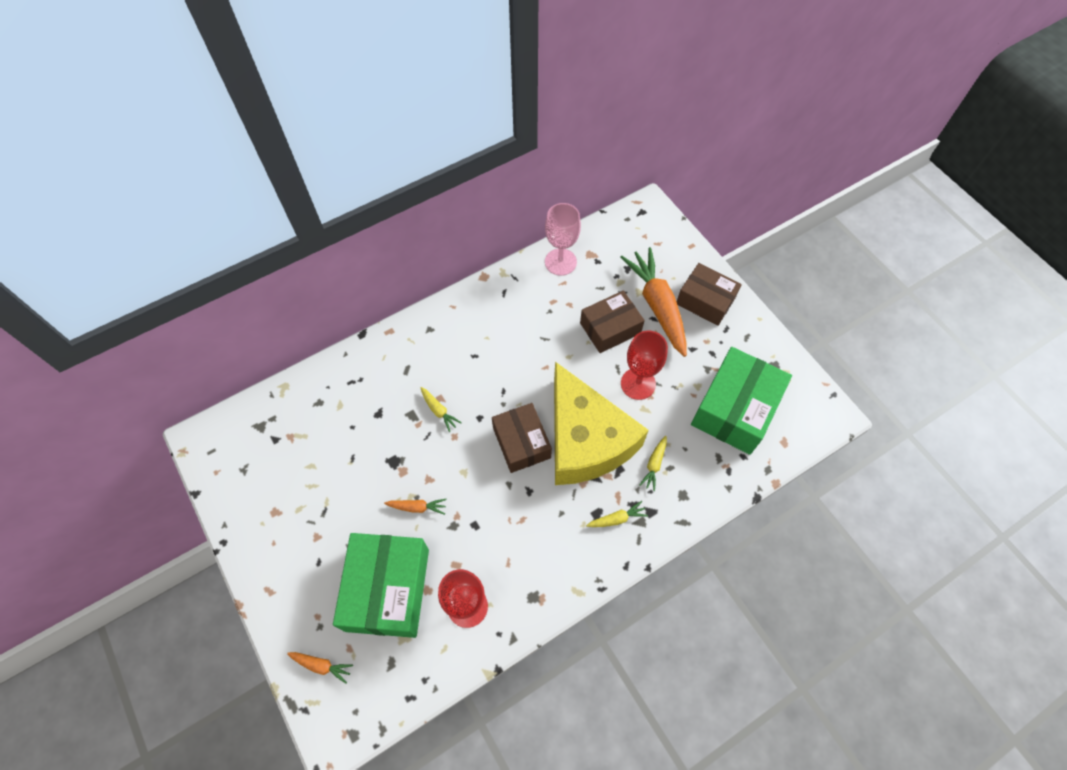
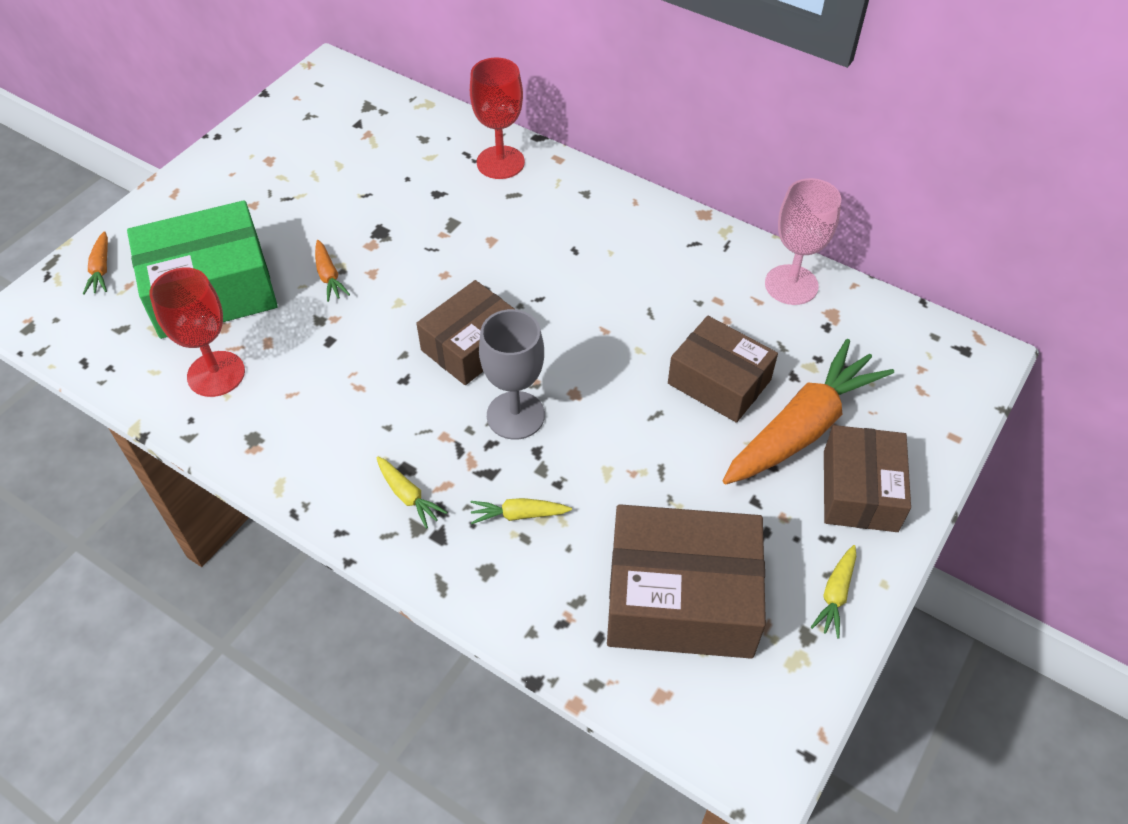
camera: 65 degrees right, 10 degrees down
yellow carrot [420,387,462,432] -> yellow carrot moved to [811,545,856,639]
yellow cheese [554,362,649,485] -> grey goblet [479,309,545,440]
red goblet [621,330,668,400] -> red goblet moved to [470,58,525,179]
green box [691,347,792,455] -> brown box [607,504,766,659]

